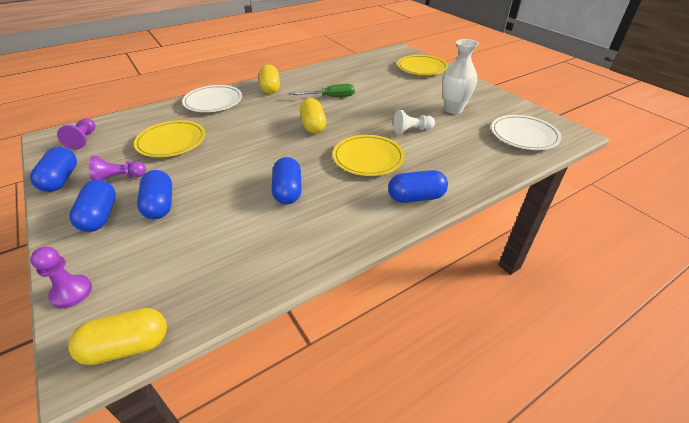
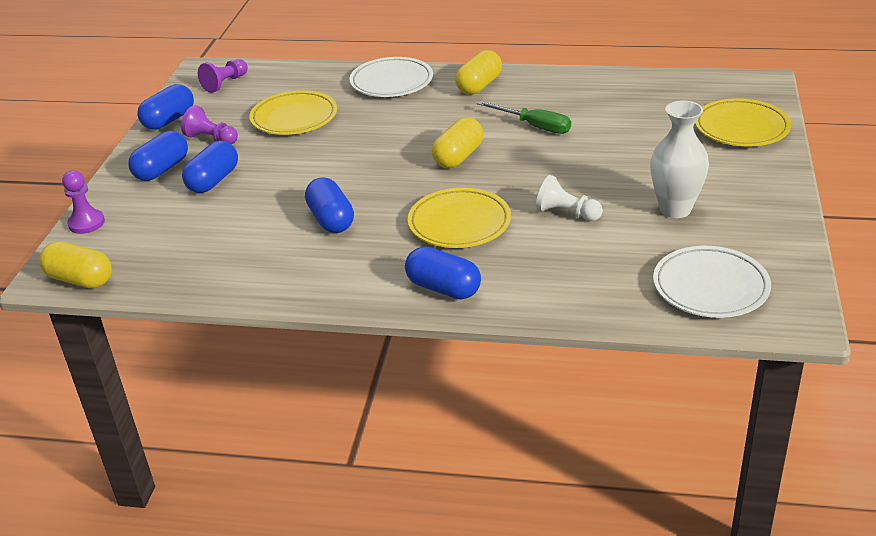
camera: 45 degrees right, 5 degrees down
blue capsule [272,157,302,205] -> blue capsule turned 60 degrees counterclockwise [305,177,354,233]

